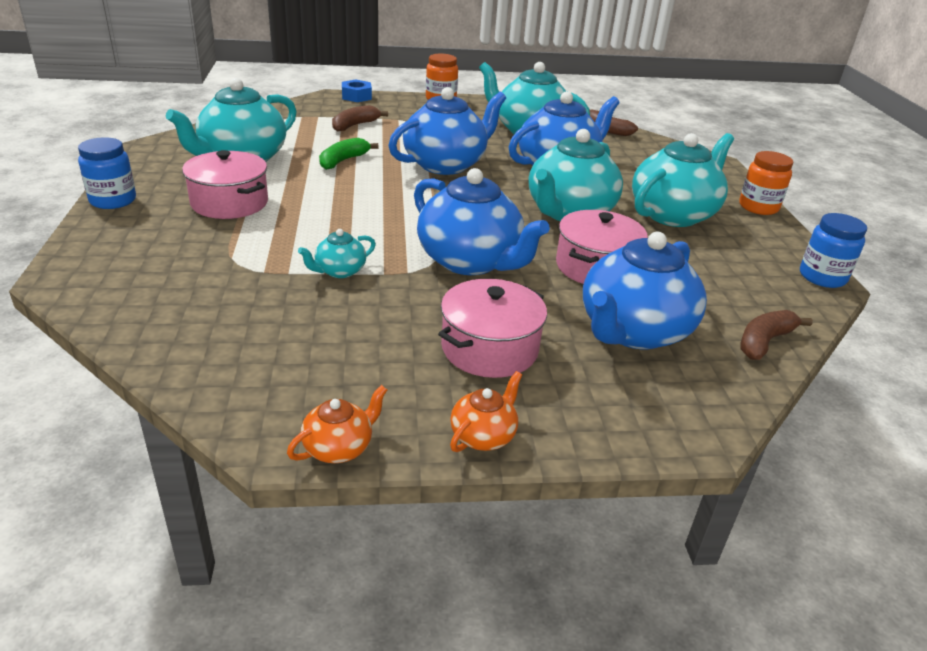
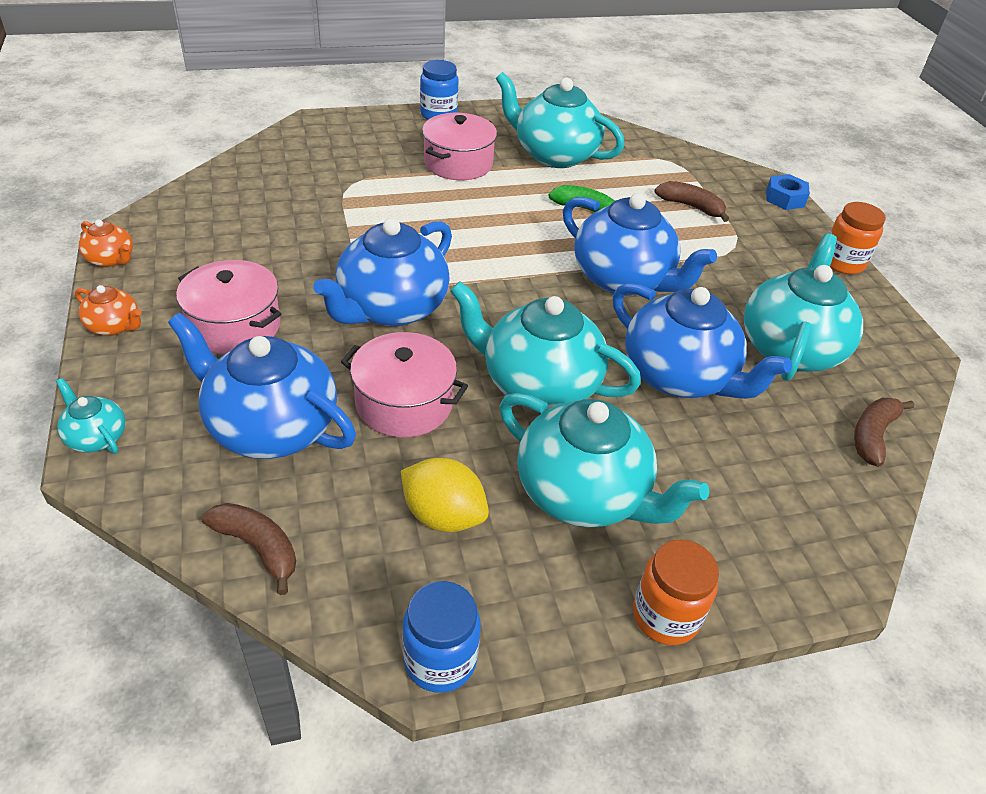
camera: 80 degrees right, 10 degrees up
turquoise teapot [298,229,376,278] -> turquoise teapot moved to [56,378,126,454]
none -> yellow lemon [401,458,489,532]

